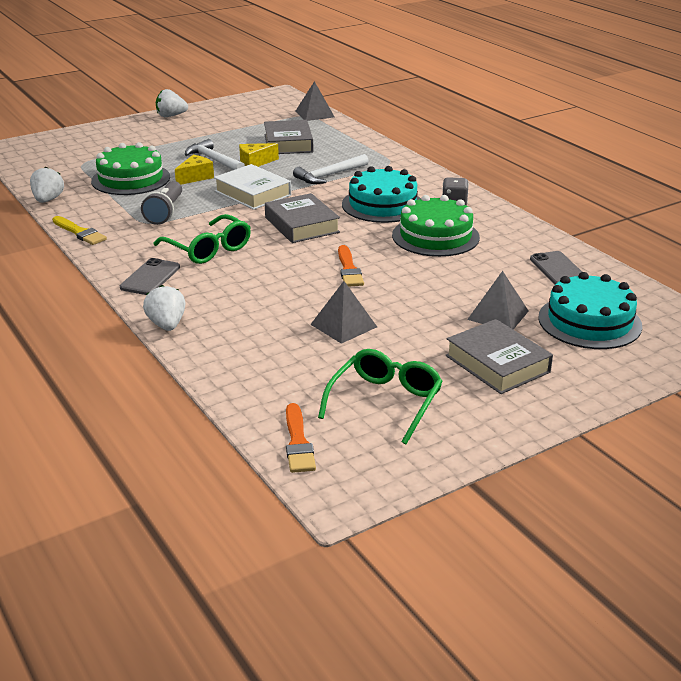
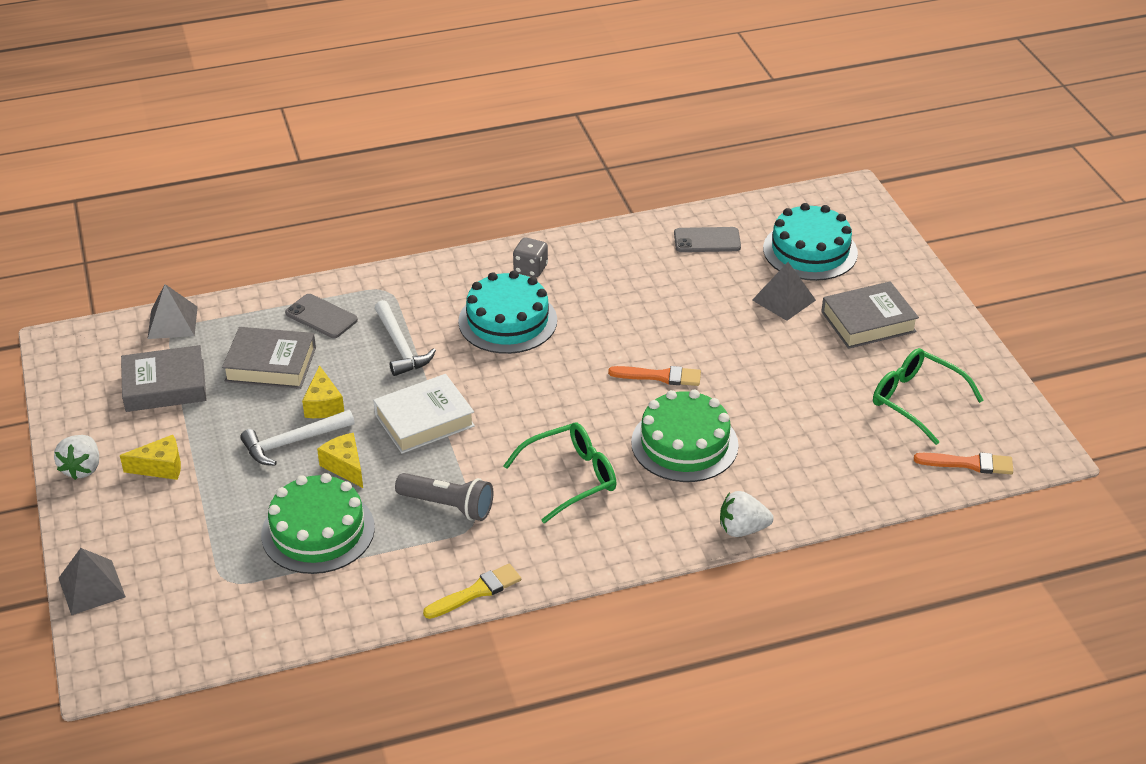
camera: 75 degrees left, 10 degrees up
white strawberry [30,167,64,203] -> none
grey phone [120,258,180,295] -> grey phone moved to [285,294,358,338]
grey book [265,193,340,243] -> grey book moved to [121,345,206,412]
grey pyramid [310,281,377,344] -> grey pyramid moved to [59,548,126,615]
green cake [392,195,480,257] -> green cake moved to [631,389,739,482]
none -> yellow cheese [120,435,181,480]

